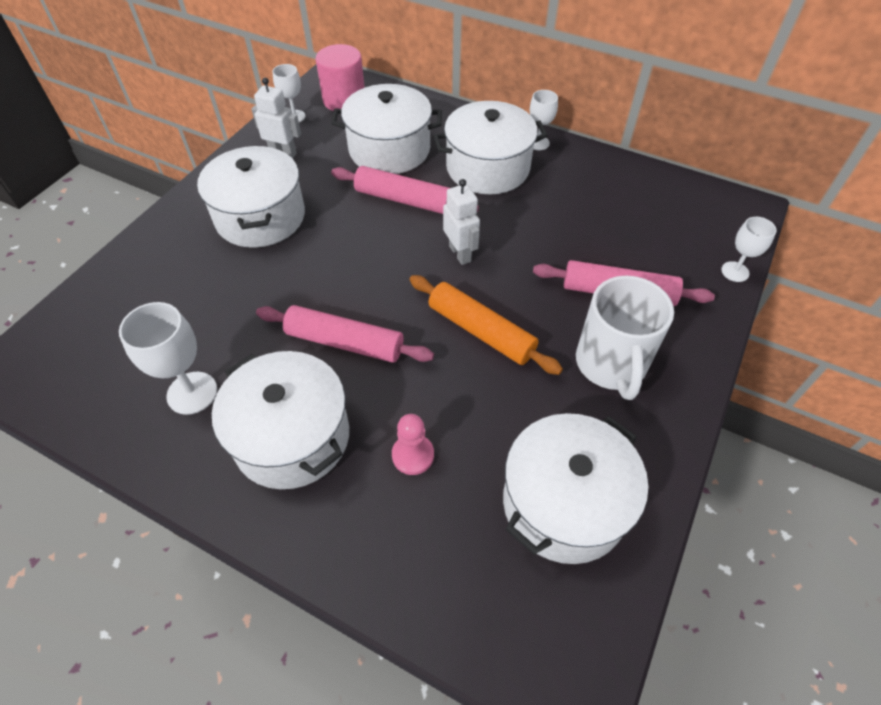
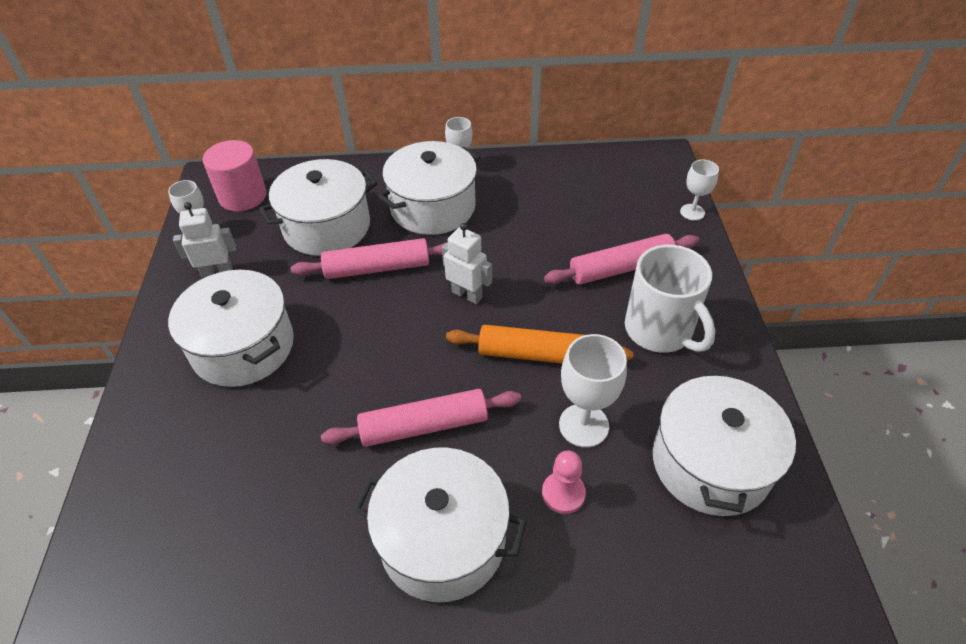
camera: 30 degrees left, 5 degrees down
white goblet [119,302,217,415] -> white goblet moved to [559,334,627,448]

